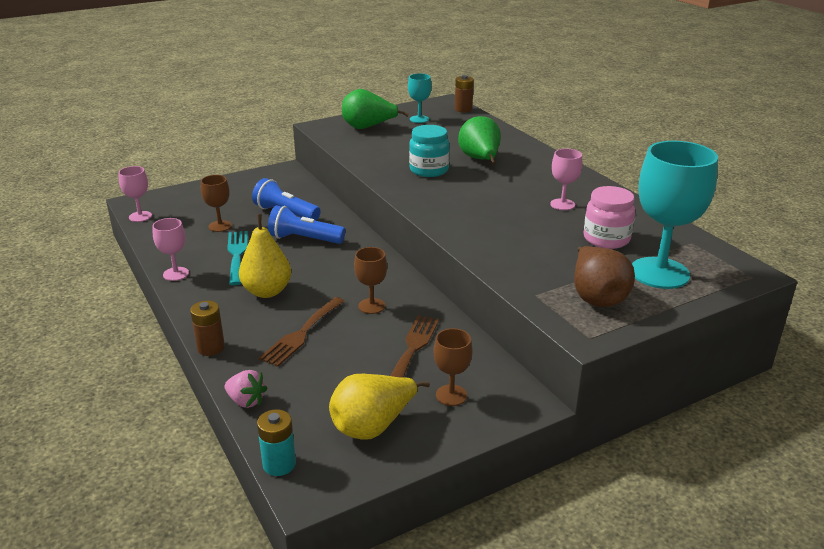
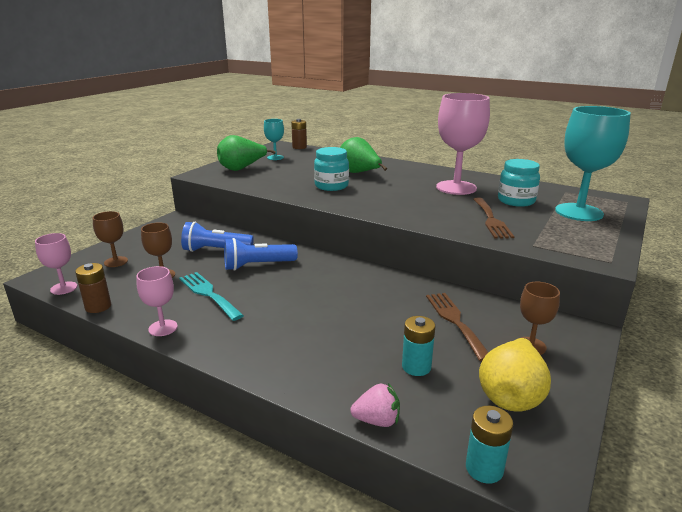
camera: 30 degrees left, 5 degrees down
brown battery [190,301,225,356] -> brown battery moved to [75,263,111,313]
yellow pear [239,214,291,298] -> none
brown fork [259,297,345,367] -> brown fork moved to [473,198,515,238]
brown goblet [354,247,387,314] -> brown goblet moved to [93,211,128,267]
pink goblet [550,149,582,210] -> pink goblet [436,93,490,195], size x2.02
brown pear [574,246,635,307] -> none
pink jar [584,186,635,249] -> turquoise jar [498,159,540,207]
none -> turquoise battery [402,316,435,376]

